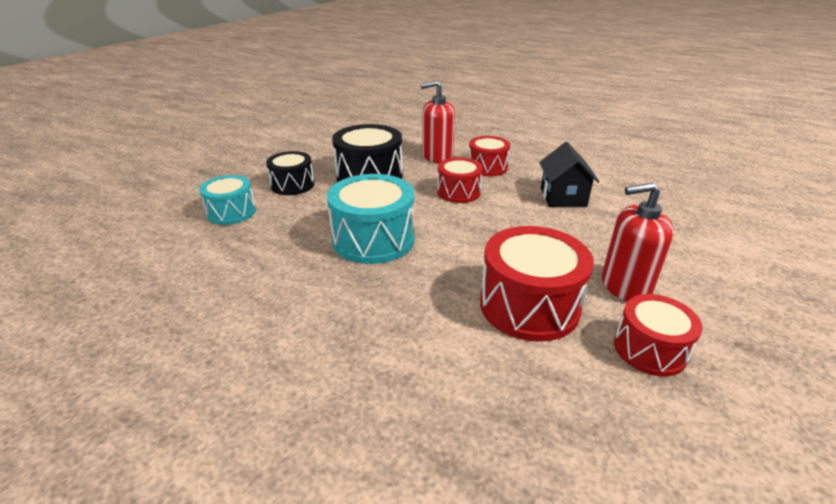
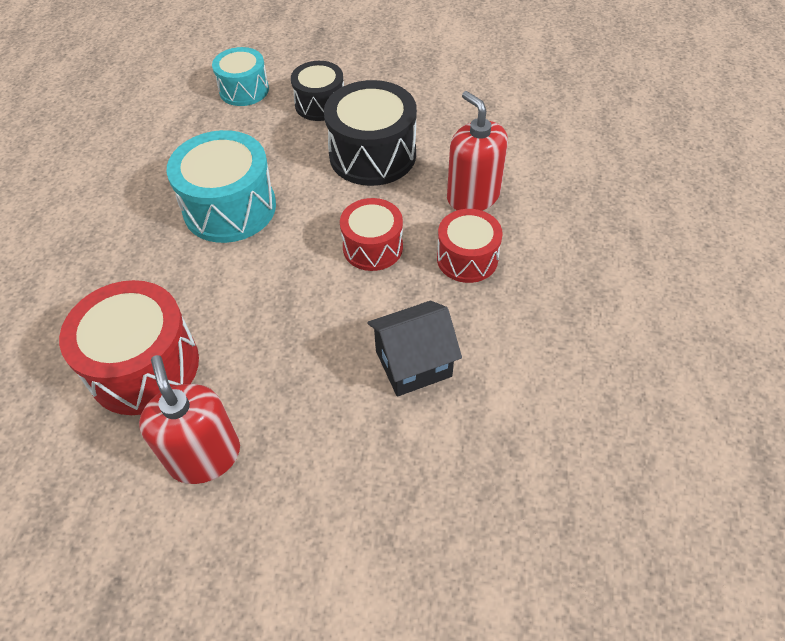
camera: 70 degrees right, 20 degrees up
red drum [614,294,703,376] -> none

